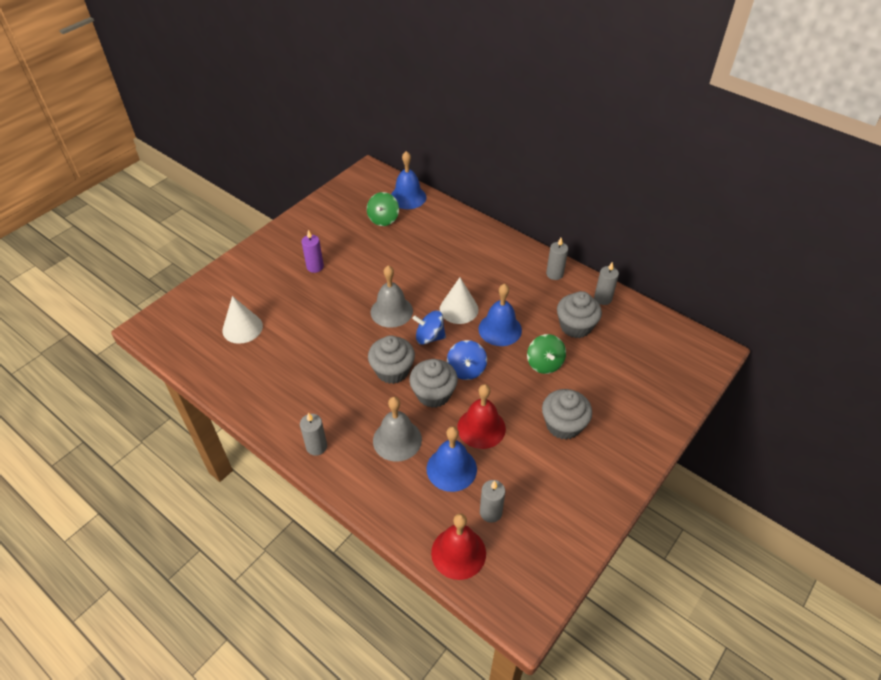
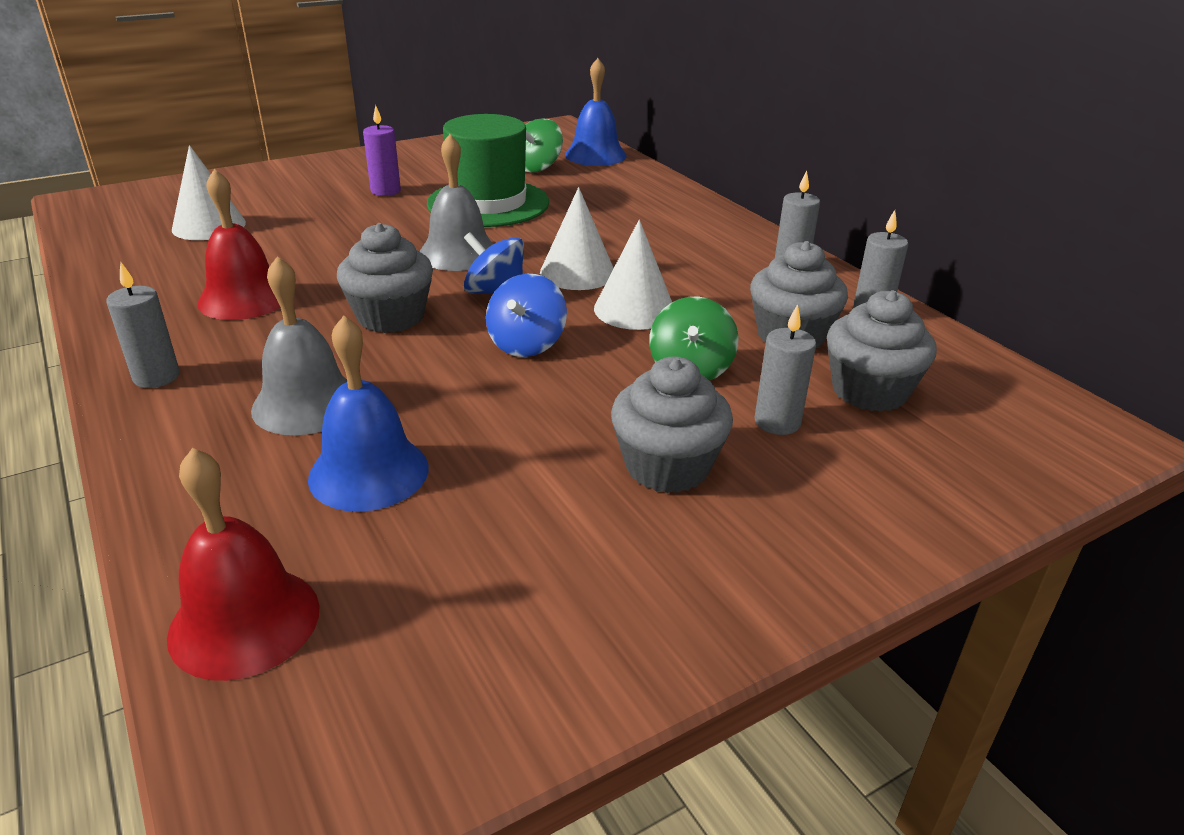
camera: 20 degrees right, 15 degrees down
grey cupcake [409,359,458,408] -> grey cupcake moved to [827,290,937,412]
red bell [457,384,506,449] -> red bell moved to [197,169,280,320]
blue bell [478,284,522,346] -> white cone [594,220,672,330]
grey candle [480,480,505,523] -> grey candle moved to [755,304,816,435]
none -> green hat [427,114,549,227]

